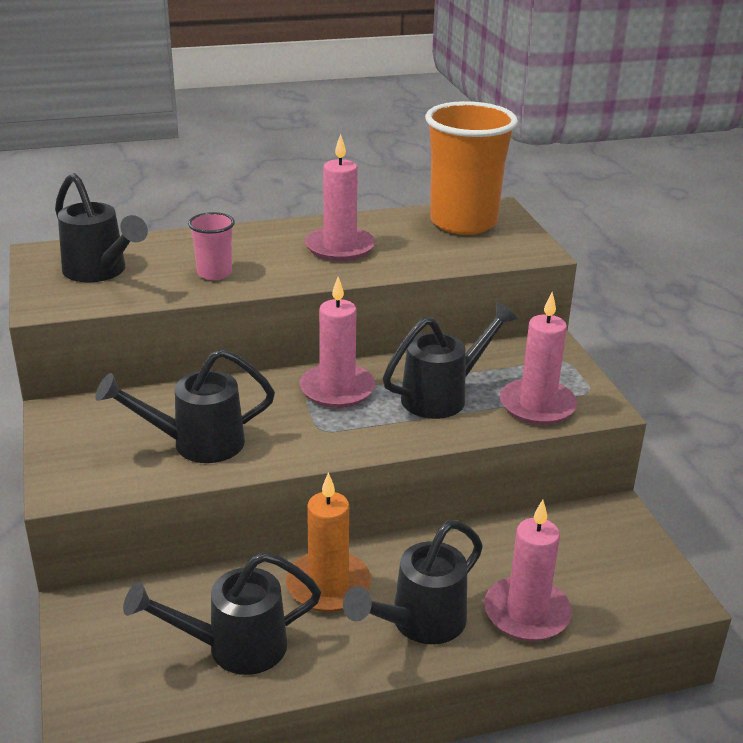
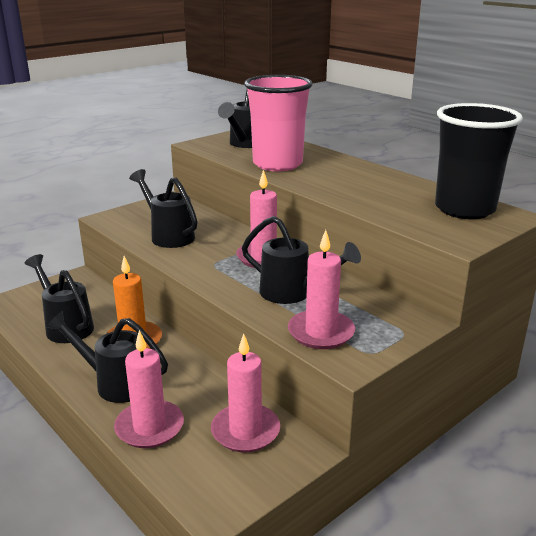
camera: 65 degrees right, 5 degrees down
pink cup [188,212,235,280] -> pink cup [244,75,313,171], size x2.15
pink candle [305,134,375,261] -> pink candle moved to [211,334,280,452]
orange cup [425,101,518,235] -> black cup [435,103,523,219]

